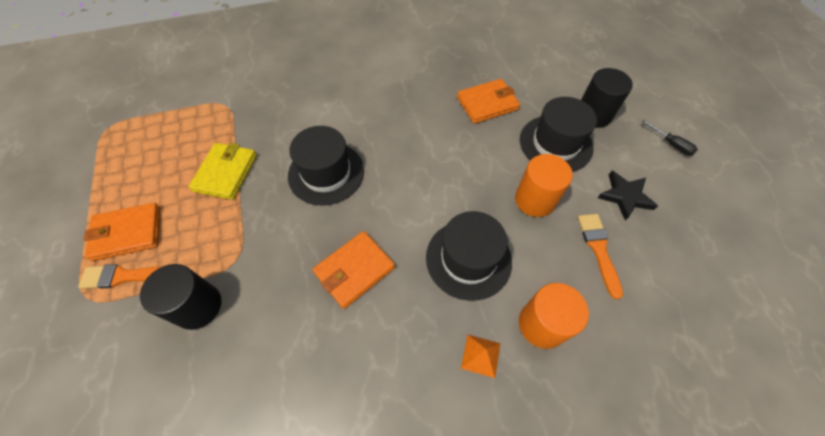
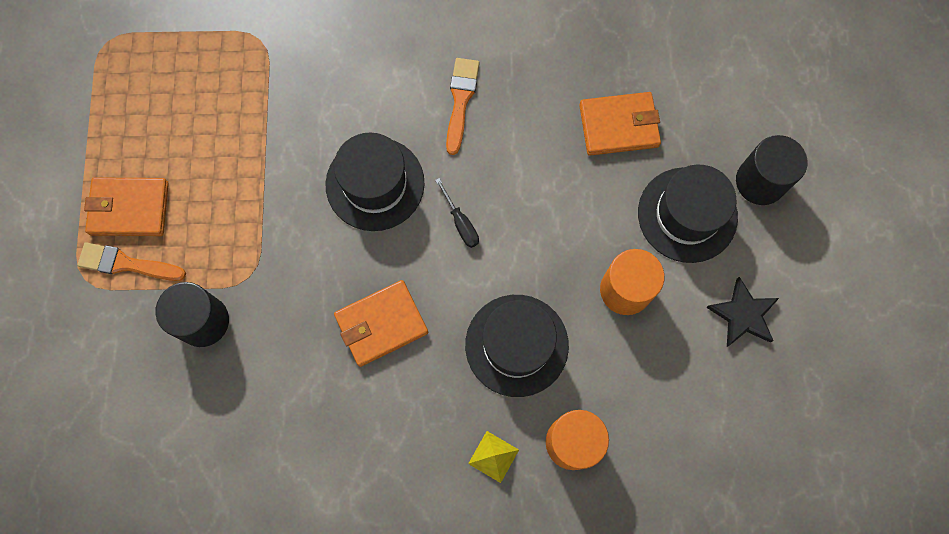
camera: 15 degrees right, 15 degrees up
yellow wallet [188,143,257,200] -> none
orange pyramid [461,335,501,378] -> yellow pyramid [468,431,519,483]
orange brush [578,214,623,299] -> orange brush moved to [446,58,480,155]
black screwdriver [641,120,698,156] -> black screwdriver moved to [435,178,479,248]

